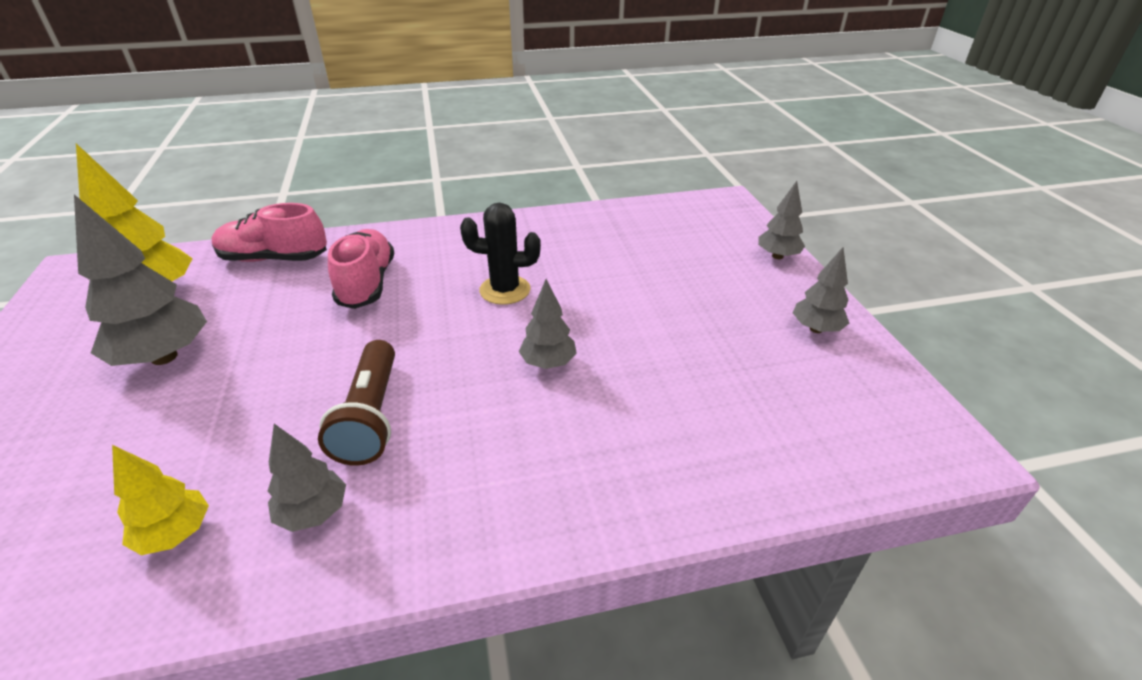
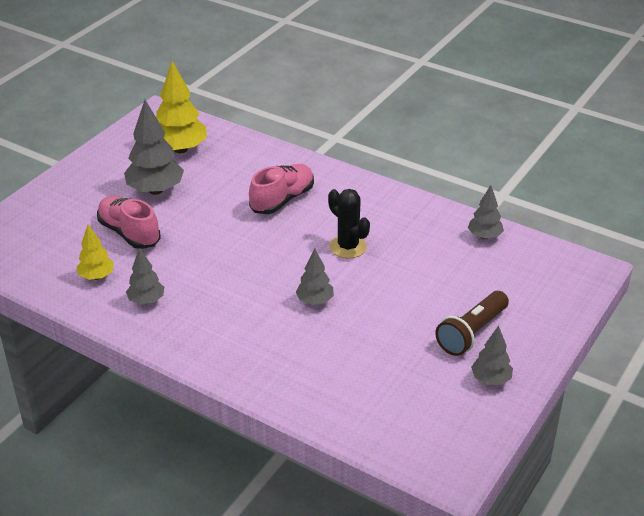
camera: 45 degrees right, 0 degrees up
pink shoe [211,203,327,262] -> pink shoe moved to [97,196,161,249]
brown flashlight [318,340,395,466] -> brown flashlight moved to [435,291,509,356]
grey tree [758,181,805,259] -> grey tree moved to [468,185,504,239]

